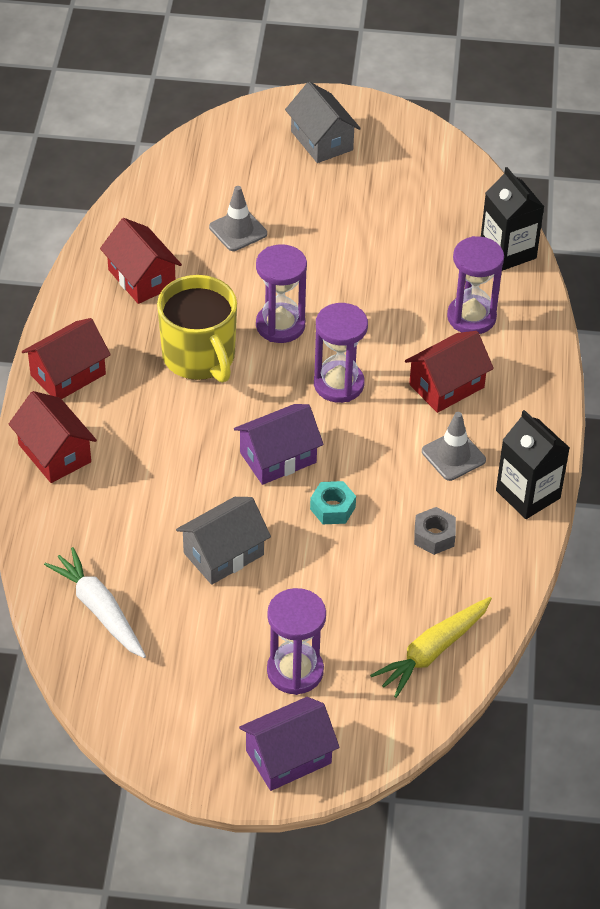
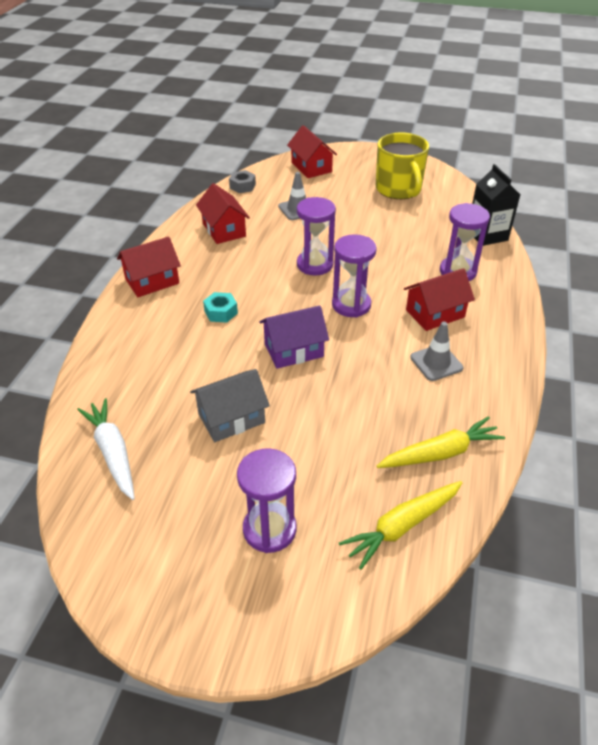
camera: 10 degrees right, 5 degrees down
red house [9,391,97,483] -> red house moved to [287,125,337,178]
yellow mug [157,275,237,383] -> yellow mug moved to [376,133,429,199]
purple house [239,697,340,791] -> none
grey house [285,82,361,163] -> none
turquoise nut [310,481,356,524] -> turquoise nut moved to [203,292,238,323]
grey nut [414,507,456,555] -> grey nut moved to [229,170,256,193]
black carton [496,410,570,519] -> none
none -> yellow carrot [377,416,505,468]

